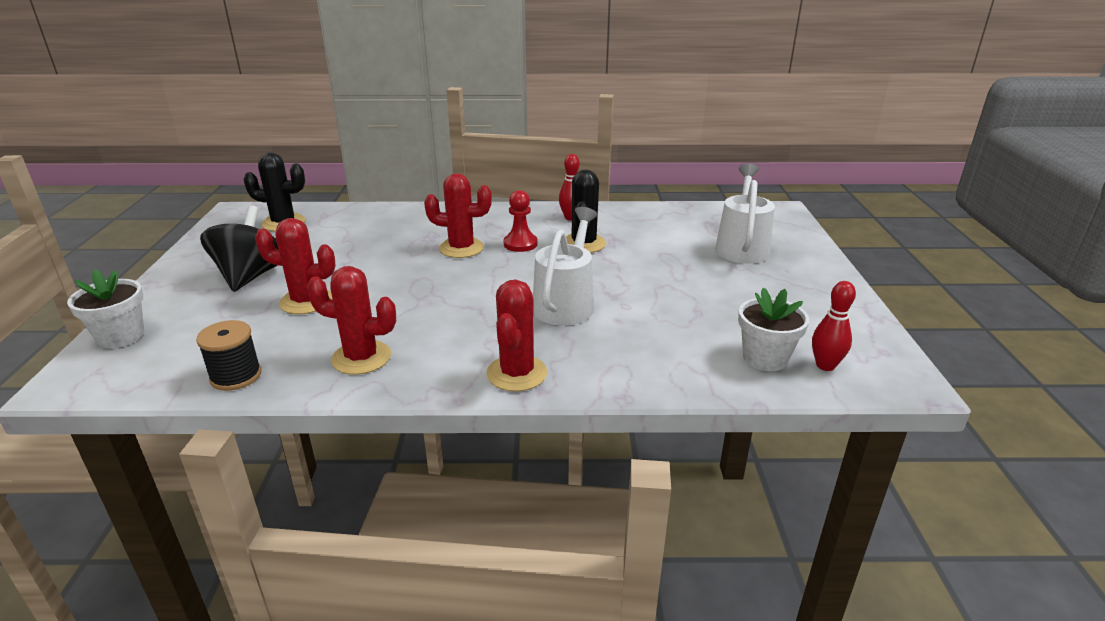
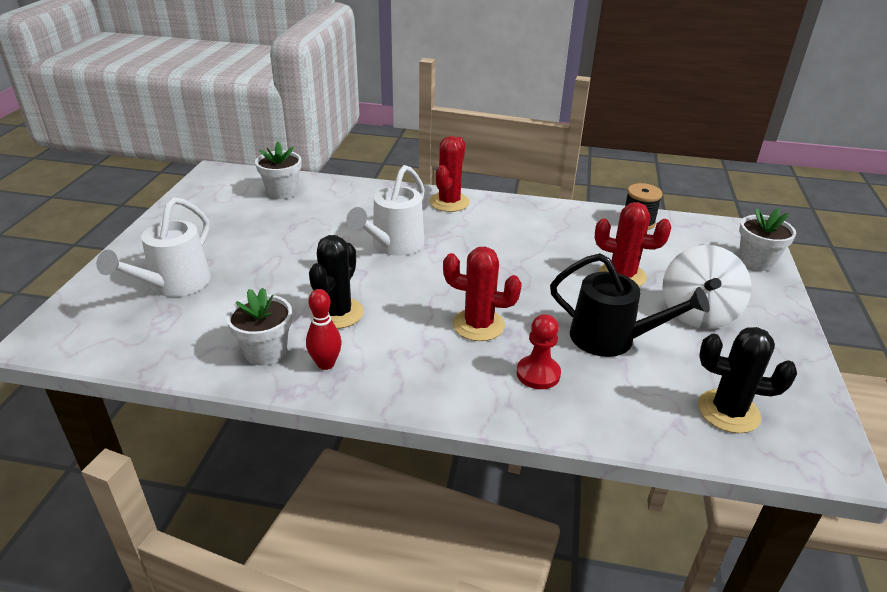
camera: 170 degrees left, 5 degrees up
black spinning top [200,206,278,292] -> white spinning top [662,245,752,329]
red cactus [307,266,396,375] -> none
red pawn [504,190,538,252] -> red pawn moved to [517,314,561,389]
red bowling pin [812,281,856,371] -> none
none -> white flower pot [226,288,292,366]
none -> black watering can [550,253,710,357]

